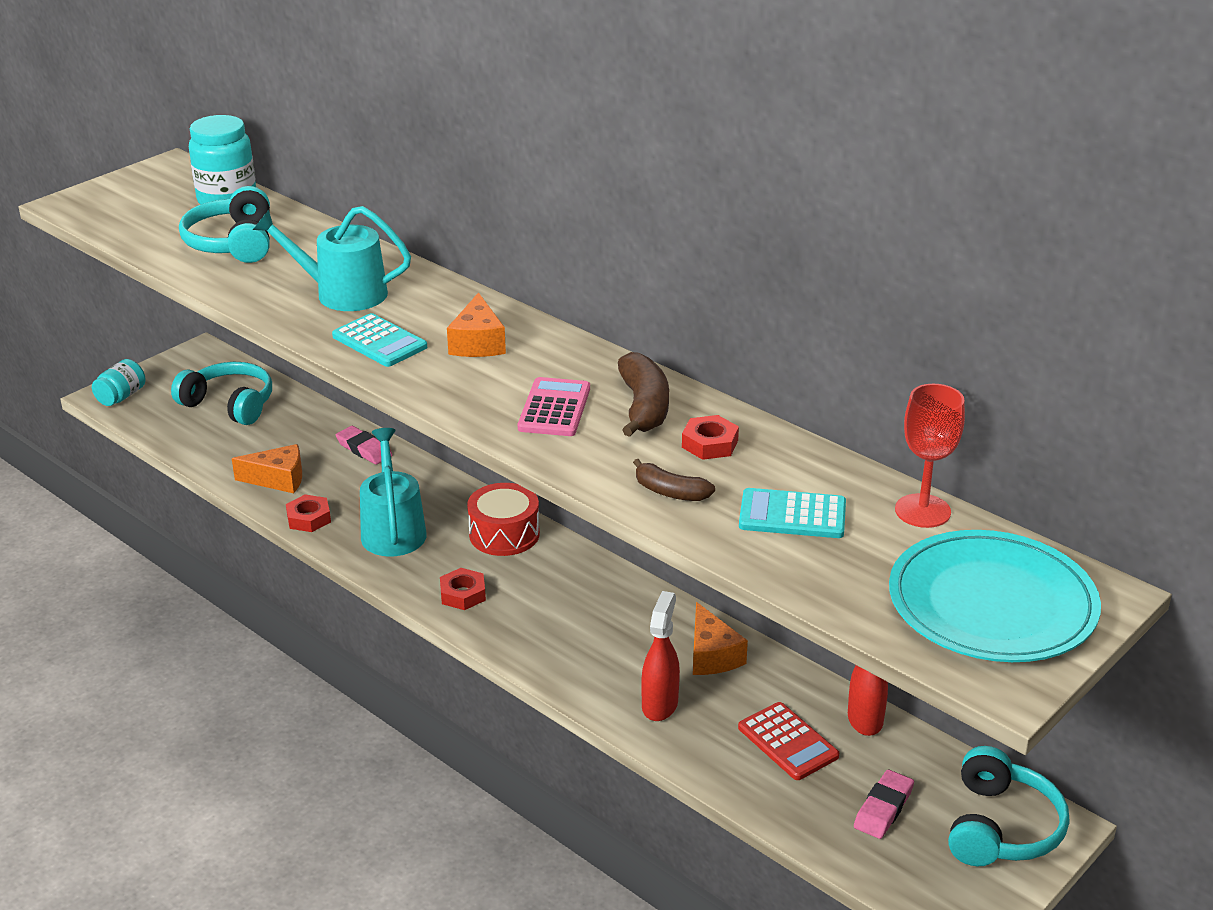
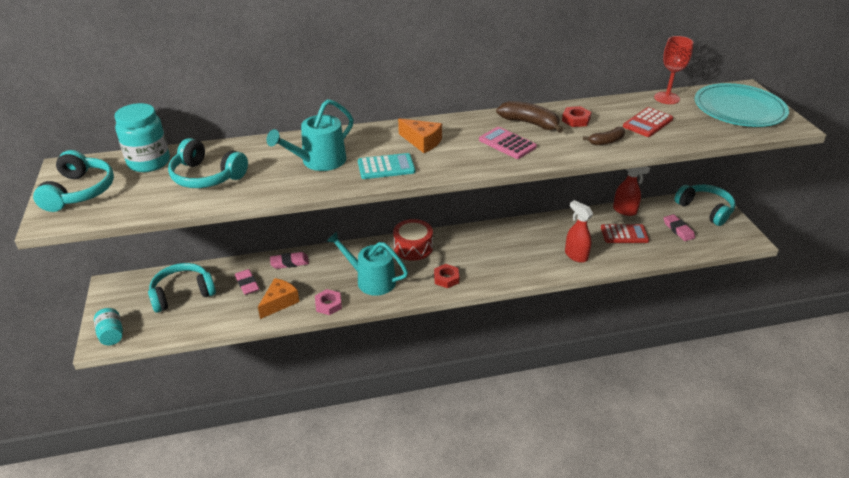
camera: 55 degrees left, 5 degrees up
red nut [286,494,331,532] -> pink nut [315,289,342,315]
orange cheese [693,602,748,675] -> none
turquoise calculator [739,488,846,538] -> red calculator [623,107,673,137]
none -> turquoise headphones [33,150,114,212]
none -> pink eraser [235,269,259,295]

